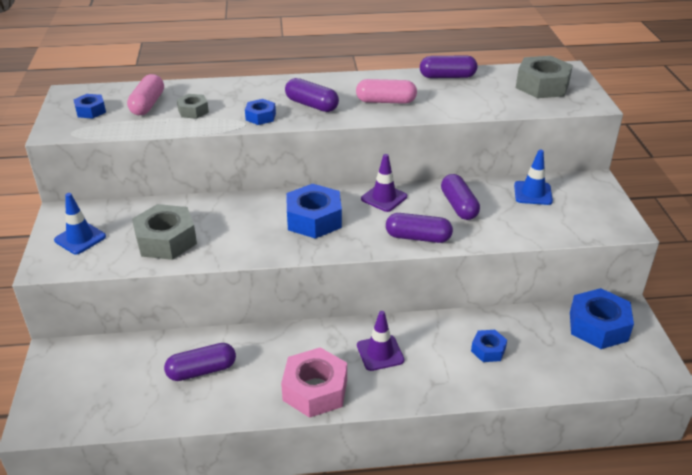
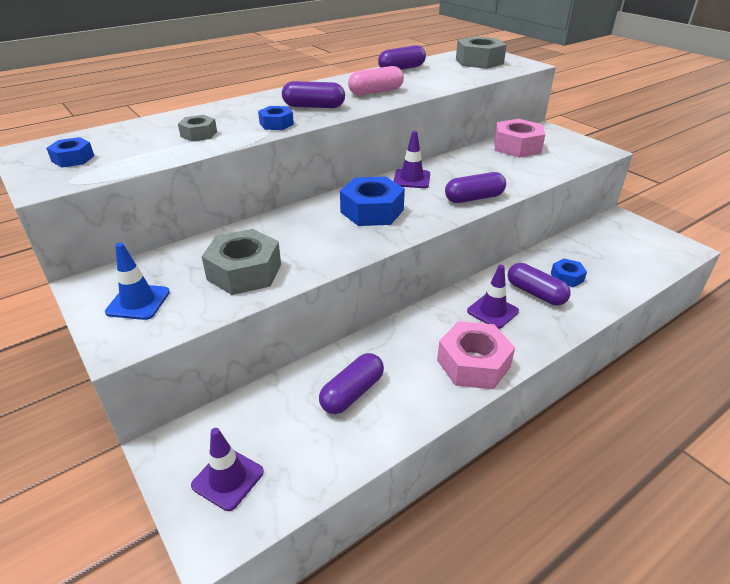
camera: 30 degrees left, 0 degrees up
pink capsule [127,74,164,115] -> none
purple capsule [441,174,480,220] -> purple capsule moved to [507,263,571,305]
blue traffic cone [514,149,553,205] -> pink nut [494,119,545,158]
blue nut [570,288,634,349] -> none
none -> purple traffic cone [191,428,264,511]

